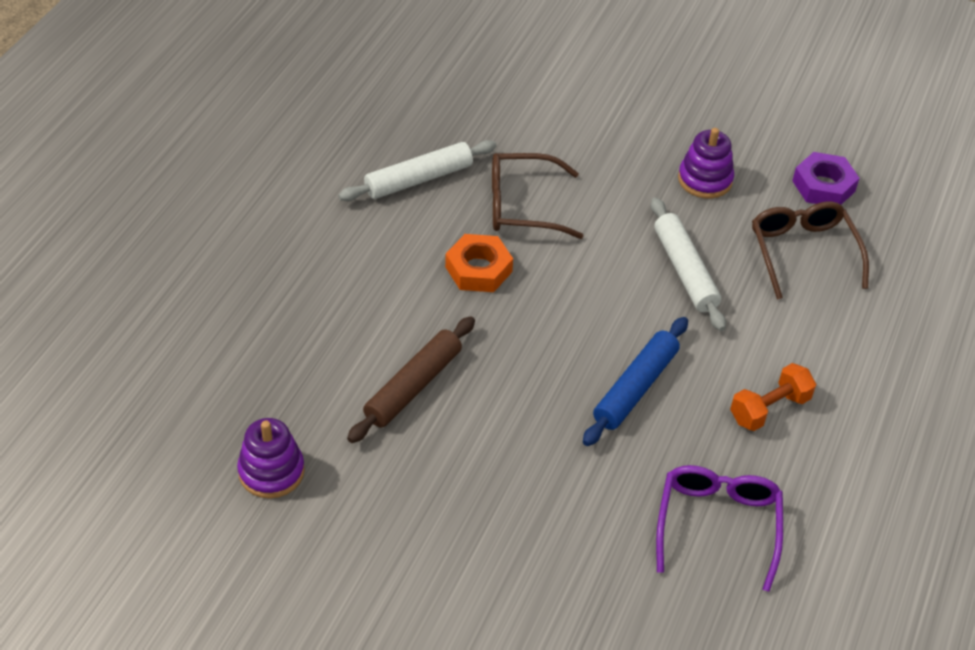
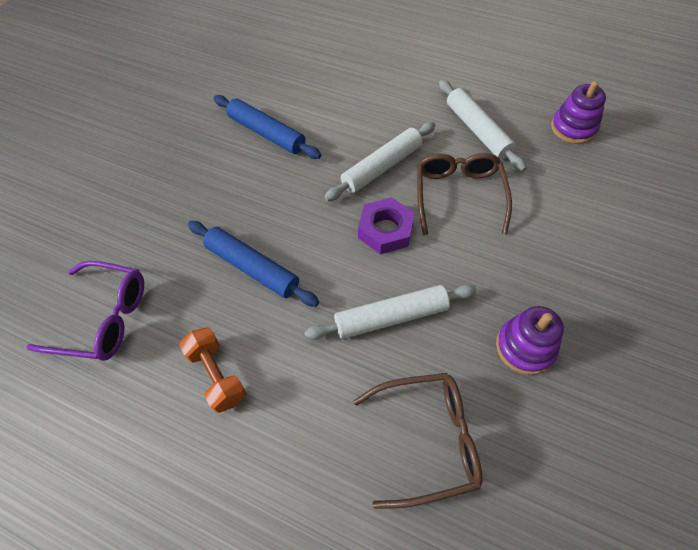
camera: 95 degrees right, 10 degrees up
purple stacking toy [237,418,305,499] -> purple stacking toy moved to [551,81,606,144]
brown rolling pin [347,316,475,443] -> blue rolling pin [214,95,322,159]
orange nut [445,234,513,292] -> white rolling pin [324,122,435,201]
purple nut [792,152,860,205] -> purple nut moved to [358,197,415,254]

